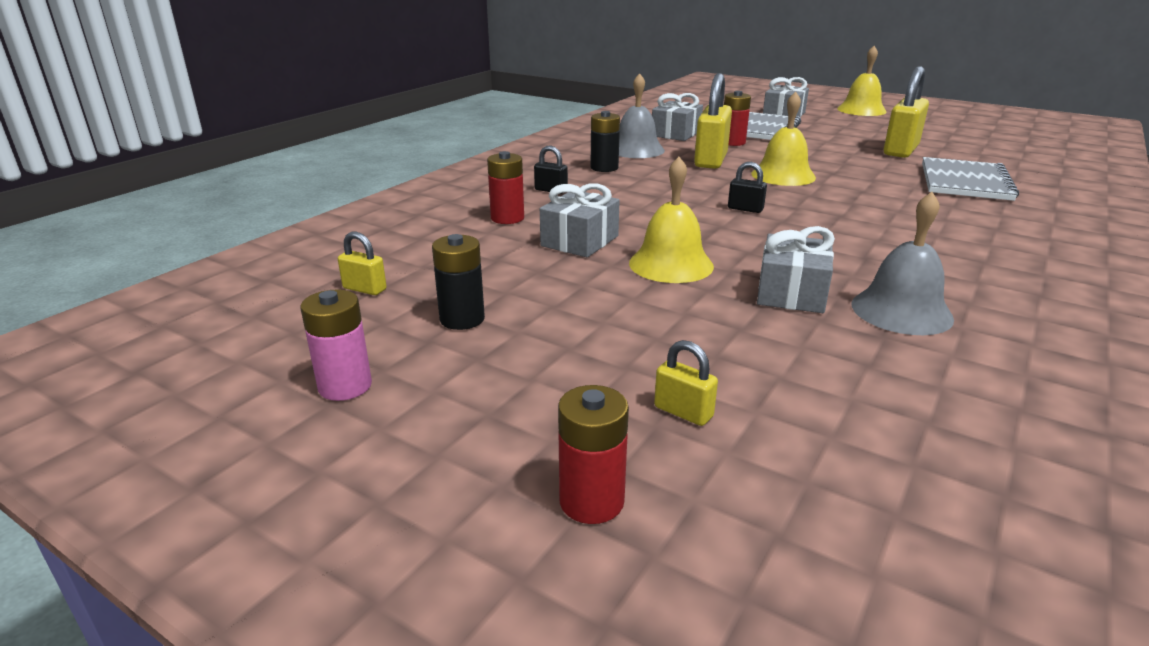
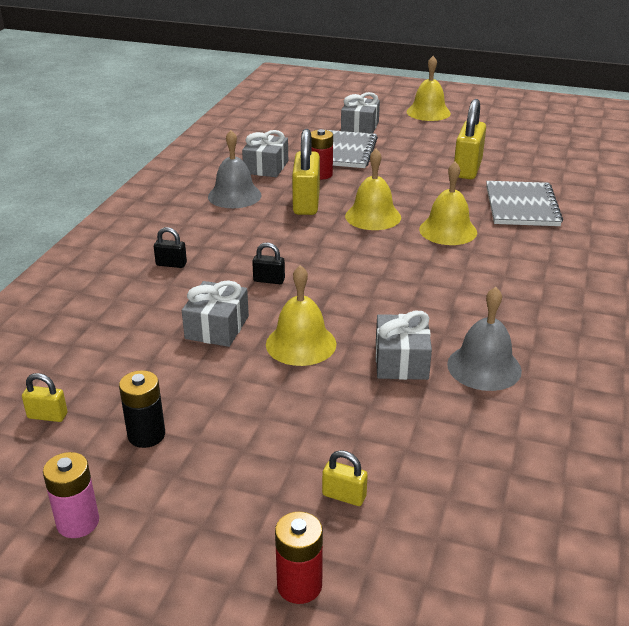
camera: 15 degrees left, 5 degrees up
red battery [487,151,524,224] -> none
black battery [591,111,620,172] -> none
black padlock [728,162,767,213] -> black padlock moved to [252,242,285,284]
none -> yellow bell [419,162,477,245]

